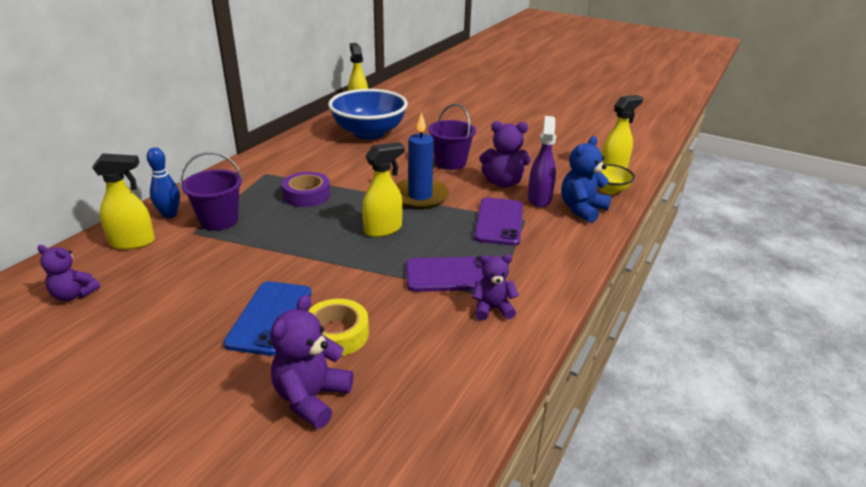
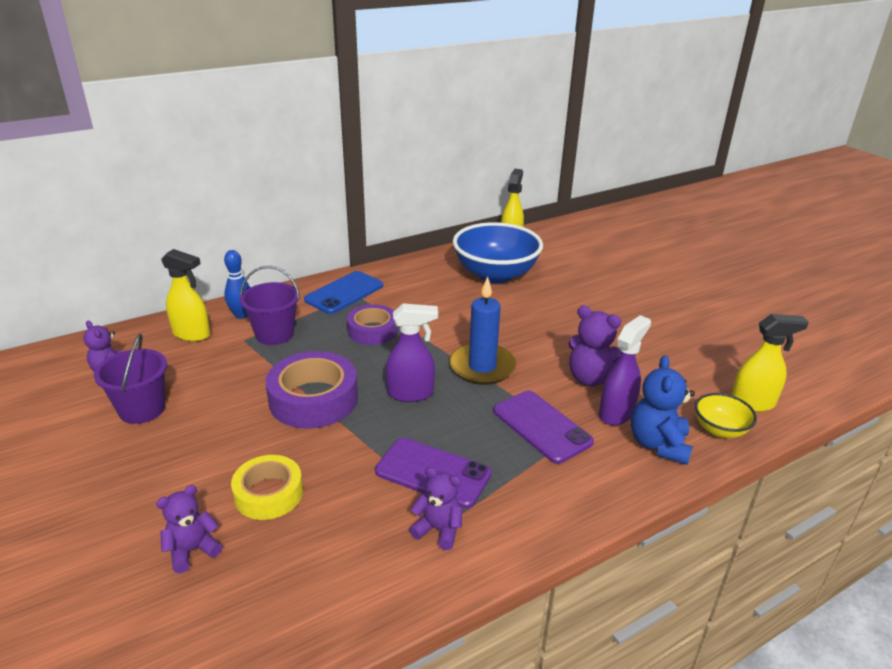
camera: 30 degrees right, 0 degrees up
blue phone [223,281,311,356] -> blue phone moved to [304,271,383,314]
purple teddy bear [270,295,353,429] -> purple teddy bear [156,485,222,573], size x0.66
yellow spray bottle [362,142,405,237] -> purple spray bottle [386,303,438,402]
purple bucket [428,103,476,170] -> purple bucket moved to [94,333,167,424]
purple phone [474,197,523,246] -> purple phone turned 75 degrees counterclockwise [493,391,594,464]
blue teddy bear [561,136,611,223] -> blue teddy bear turned 60 degrees counterclockwise [631,355,695,465]
none -> purple tape [266,351,358,428]

